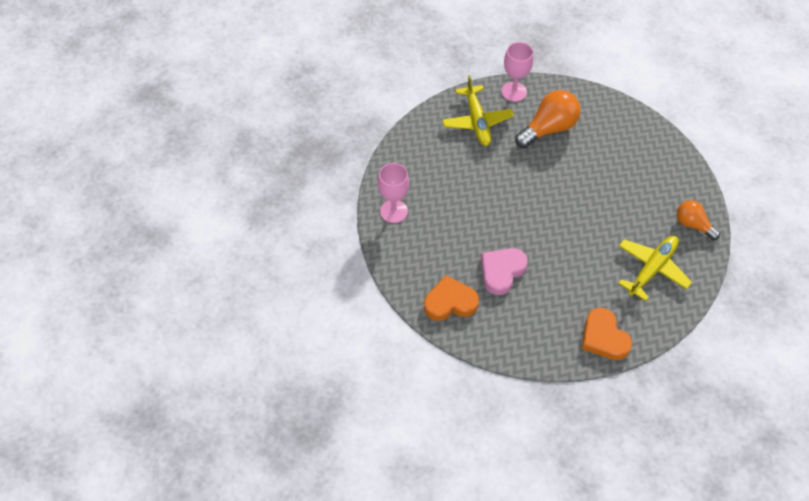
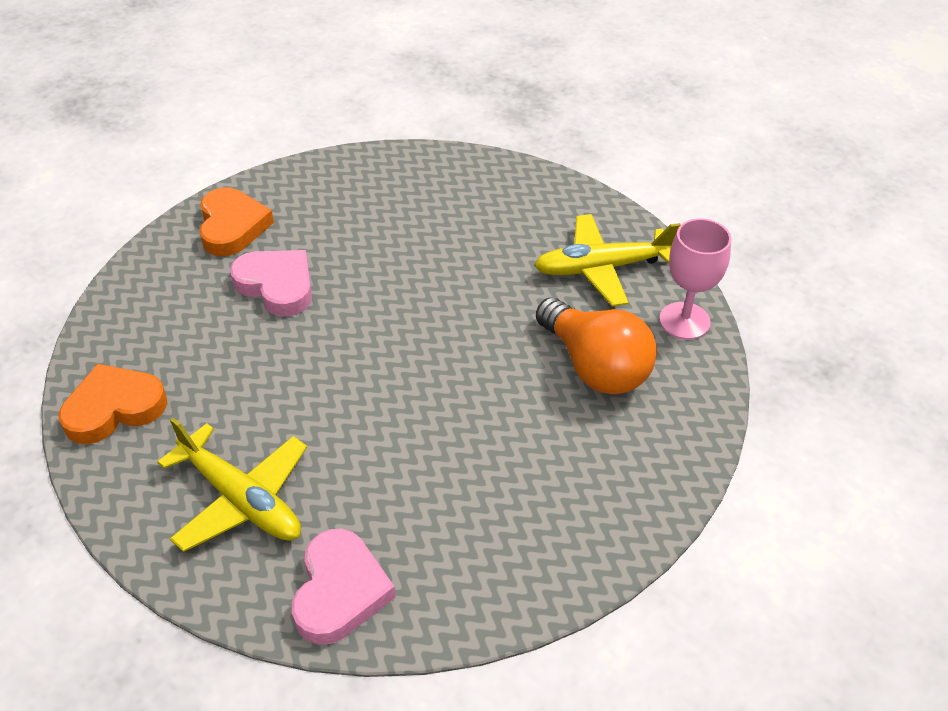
camera: 90 degrees right, 10 degrees down
pink goblet [378,163,409,223] -> none
orange light bulb [677,200,720,240] -> pink heart [292,529,396,645]

